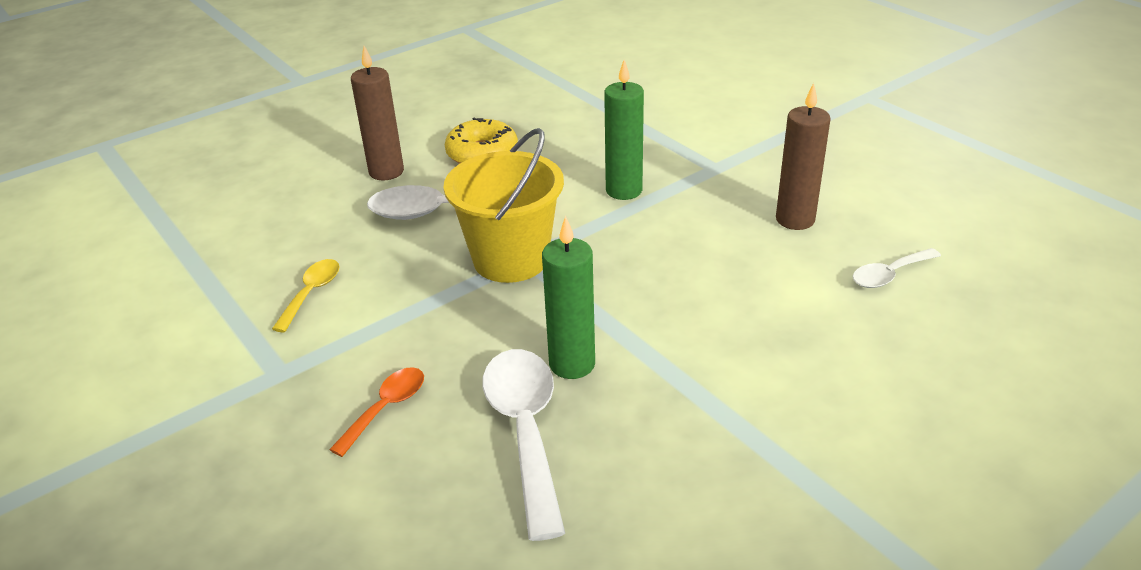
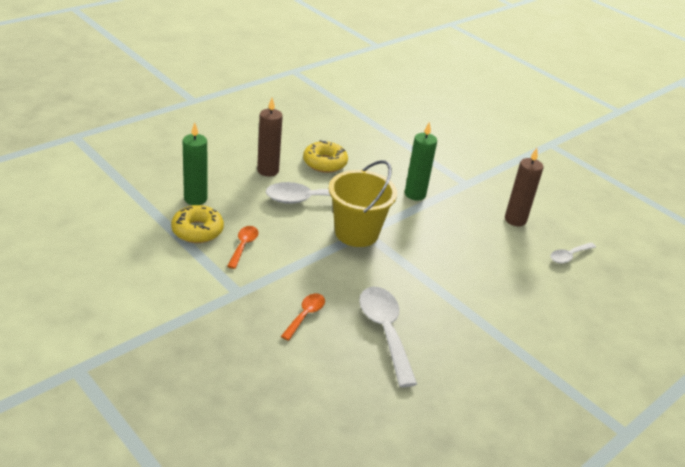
camera: 10 degrees left, 0 degrees up
yellow spoon [272,259,340,333] -> orange spoon [227,226,258,269]
green candle [542,216,595,379] -> green candle moved to [183,122,207,205]
none -> yellow donut [171,205,224,243]

